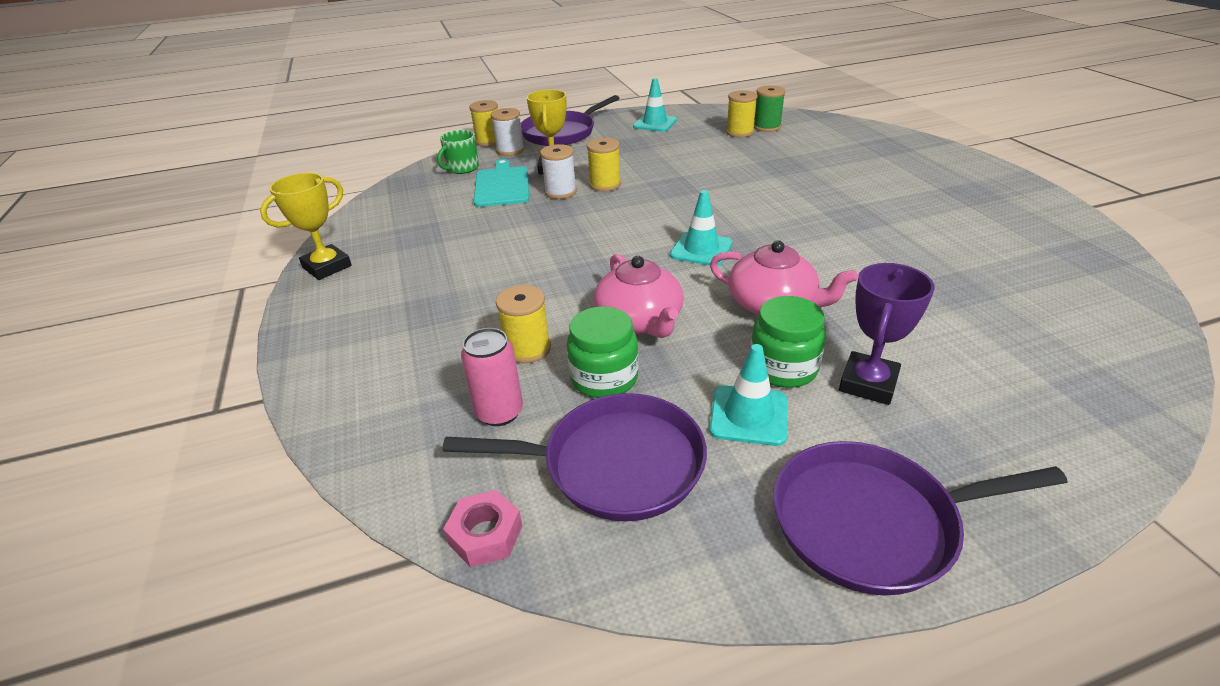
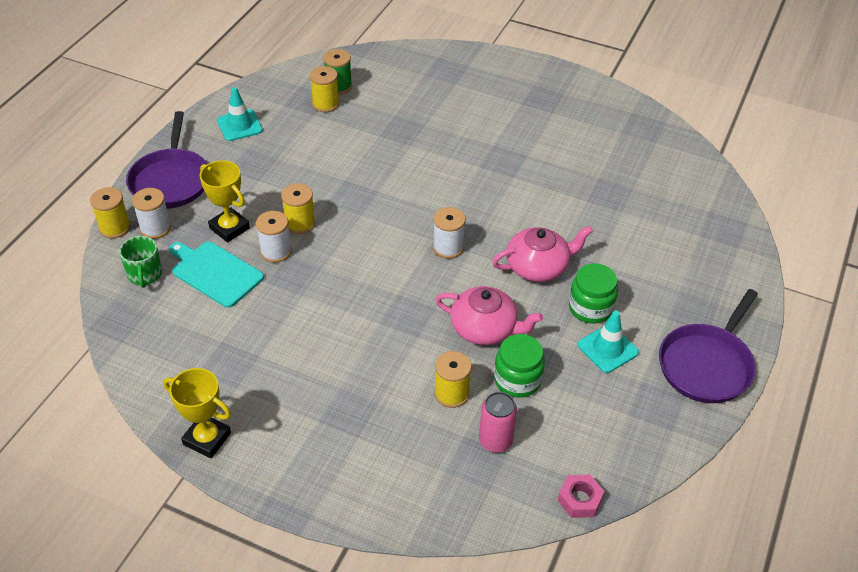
camera: 50 degrees left, 10 degrees up
yellow trophy [260,173,352,280] -> yellow trophy turned 60 degrees counterclockwise [163,368,231,458]
purple pan [442,393,707,521] -> none
turquoise traffic cone [670,190,732,266] -> white spool [433,207,466,259]
purple trophy [839,263,935,405] -> none

